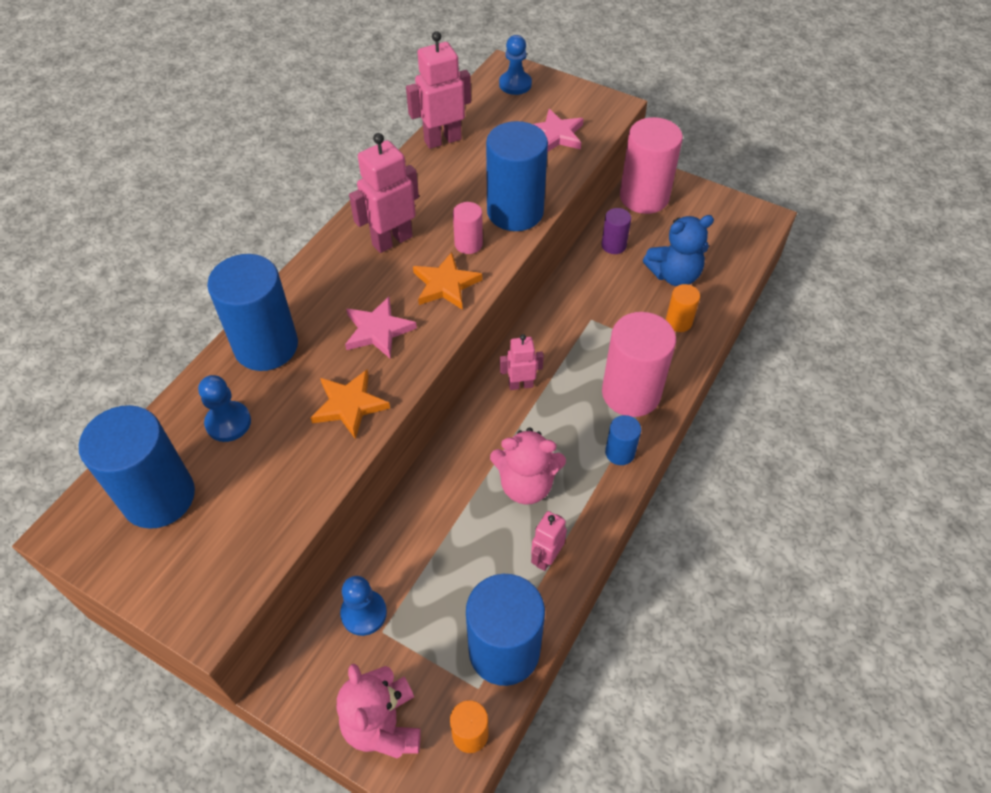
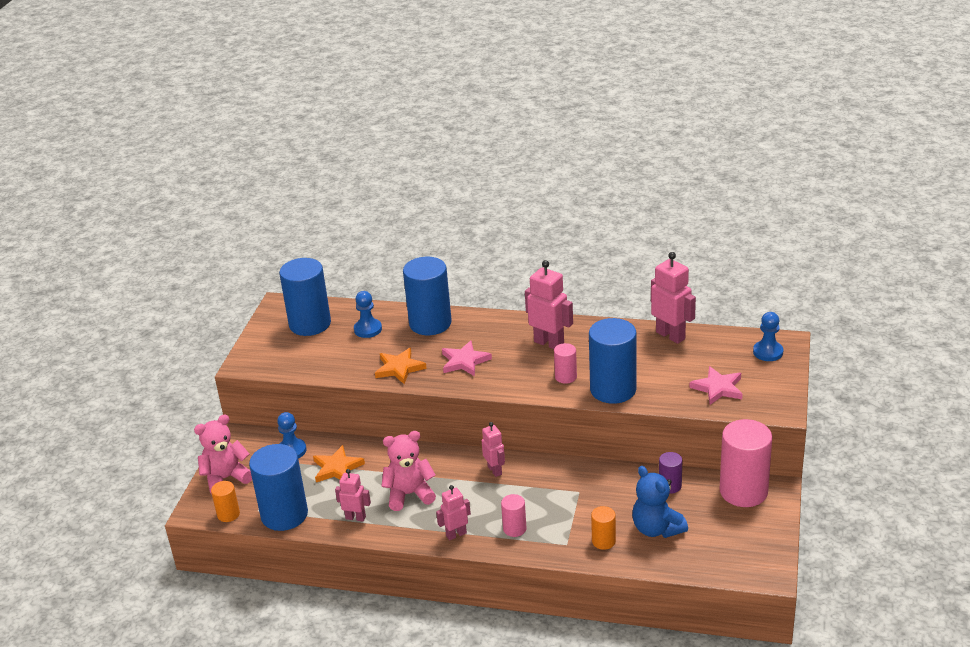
camera: 75 degrees right, 20 degrees down
orange star [413,252,482,310] -> orange star moved to [313,445,365,482]
pink teddy bear [490,427,566,505] -> pink teddy bear turned 90 degrees clockwise [381,431,436,511]
pink cylinder [602,312,676,417] -> pink cylinder [501,494,526,537], size x0.48
blue cylinder [605,415,641,465] -> pink robot [436,485,471,540]

